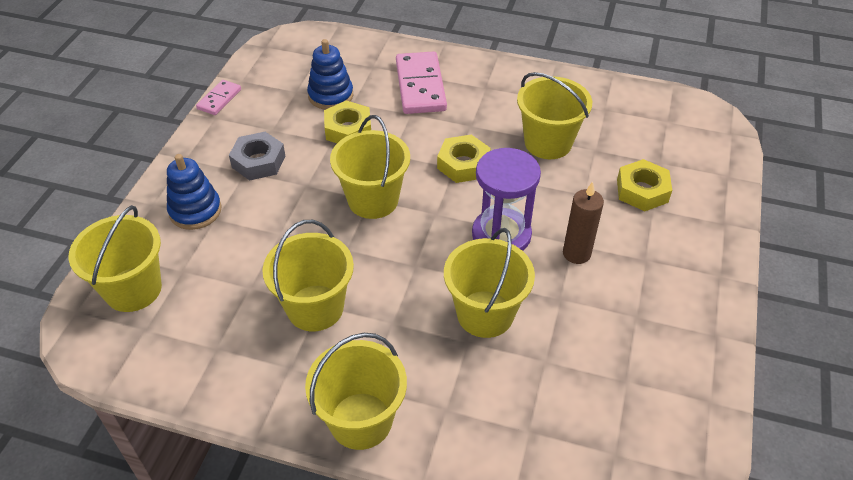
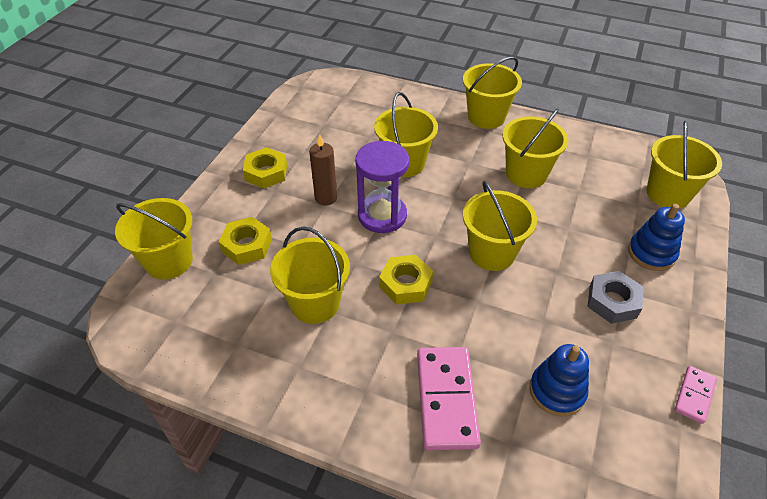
camera: 175 degrees left, 0 degrees up
yellow nut [324,100,371,143] -> yellow nut moved to [243,147,287,189]
none -> yellow bucket [115,198,193,280]

